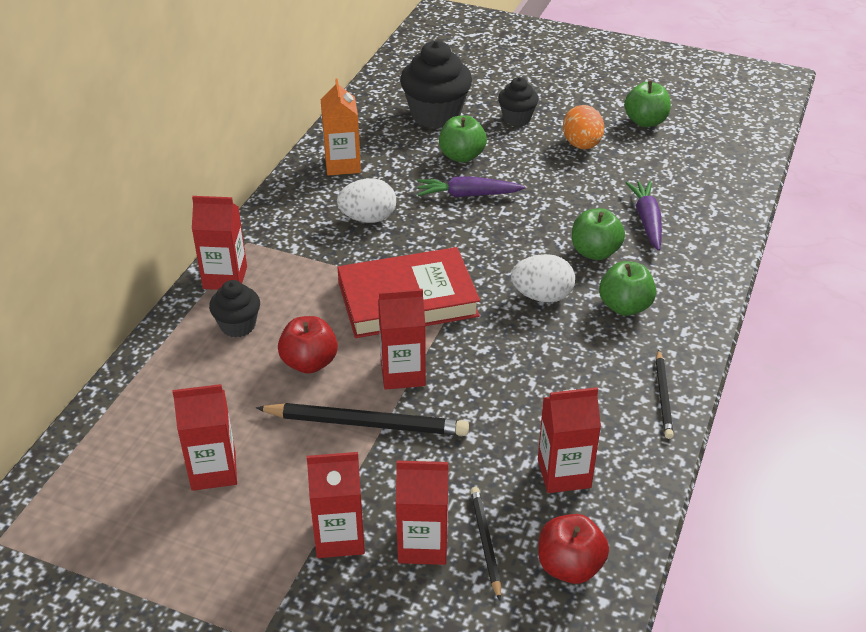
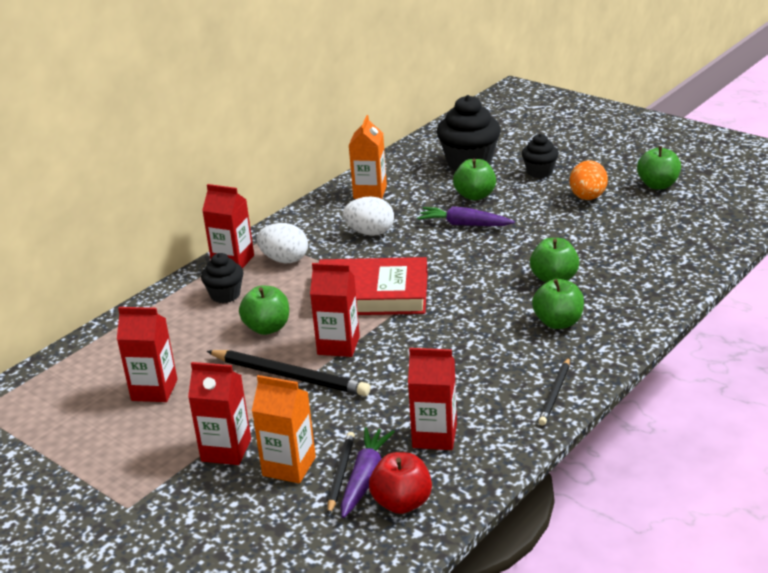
camera: 20 degrees right, 10 degrees down
red apple [278,316,338,374] -> green apple [239,286,289,335]
red carton [396,459,449,565] -> orange carton [252,375,316,483]
white egg [511,254,575,302] -> white egg moved to [256,223,308,263]
purple carrot [625,181,662,251] -> purple carrot moved to [341,427,395,518]

